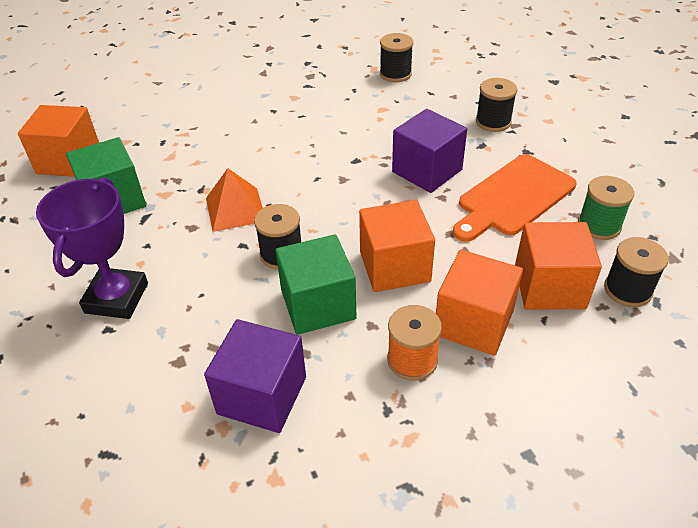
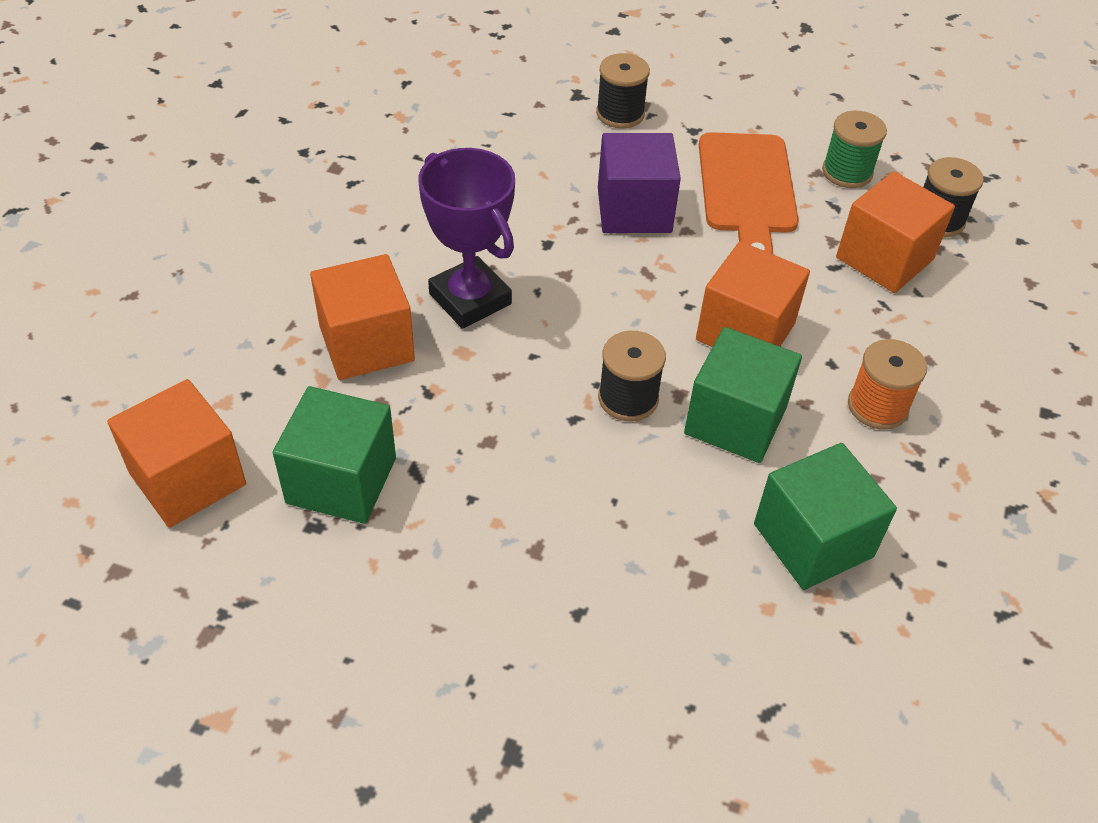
camera: 50 degrees left, 5 degrees up
purple trophy [36,178,148,319] -> purple trophy moved to [418,148,515,329]
purple cube [204,319,306,433] -> green cube [754,443,897,590]
orange pyramid [206,168,263,232] -> none
black spool [380,33,413,82] -> none
orange cube [436,250,523,356] -> orange cube moved to [310,254,415,380]

